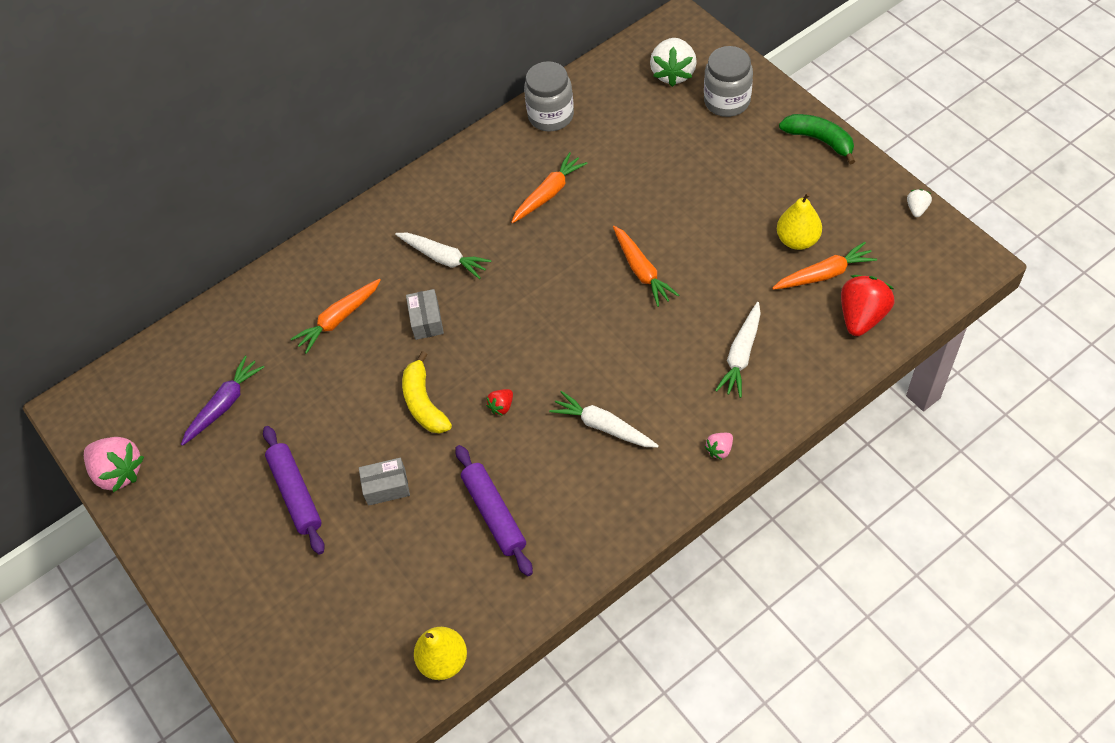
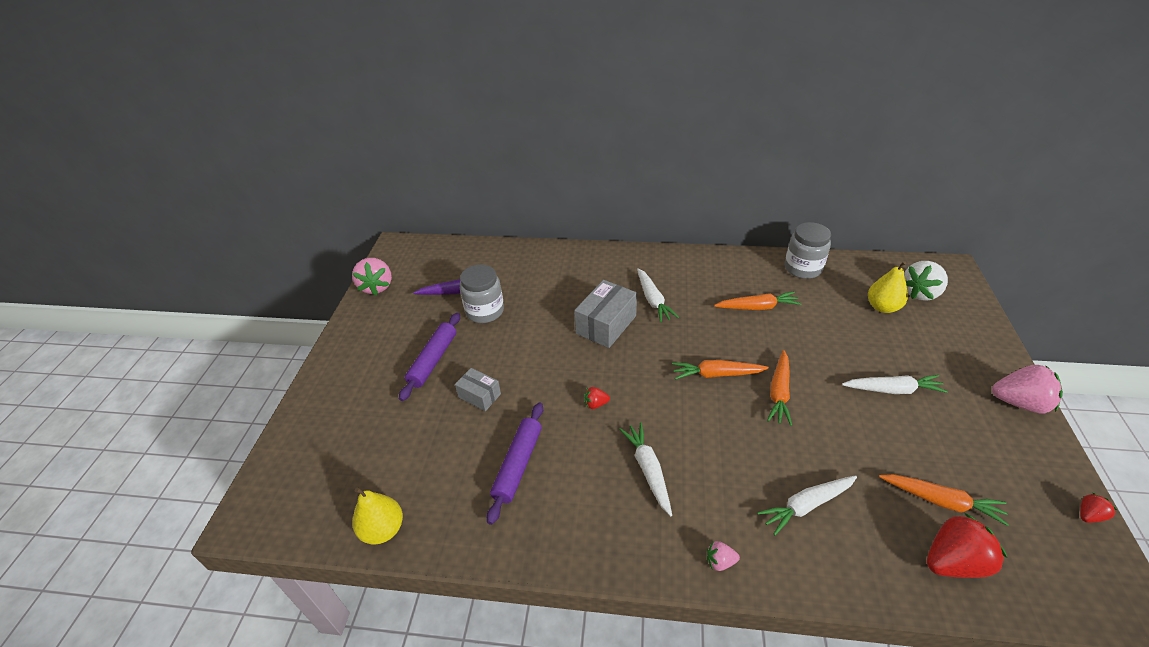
camera: 40 degrees right, 15 degrees down
orange carrot [291,279,381,354] -> orange carrot moved to [672,360,769,380]
yellow banana [402,351,452,433] -> none
grey box [406,289,444,340] -> grey box [574,280,637,348], size x1.71
grey jar [704,46,753,117] -> grey jar moved to [460,264,504,323]
yellow pear [777,193,822,250] -> yellow pear moved to [868,261,908,313]
green banana [779,114,855,165] -> pink strawberry [992,365,1063,413]
white strawberry [907,189,932,217] -> red strawberry [1080,493,1117,523]
none -> white carrot [842,375,948,394]

